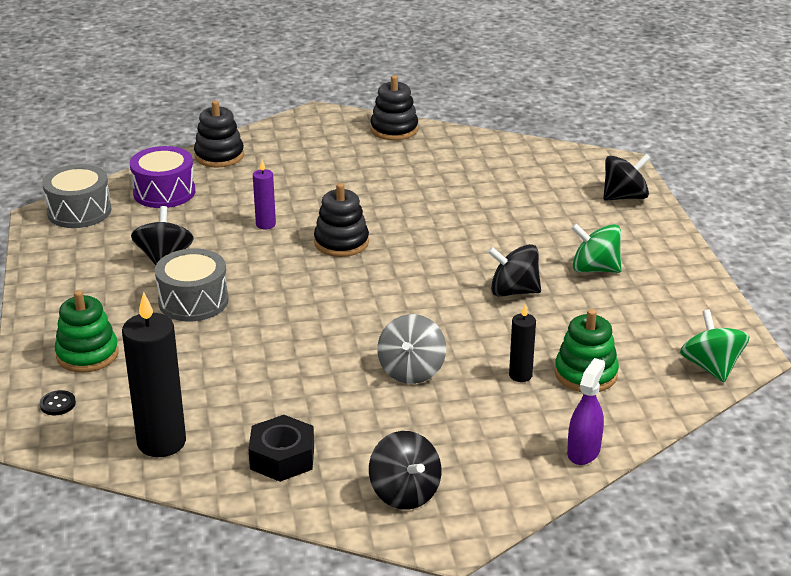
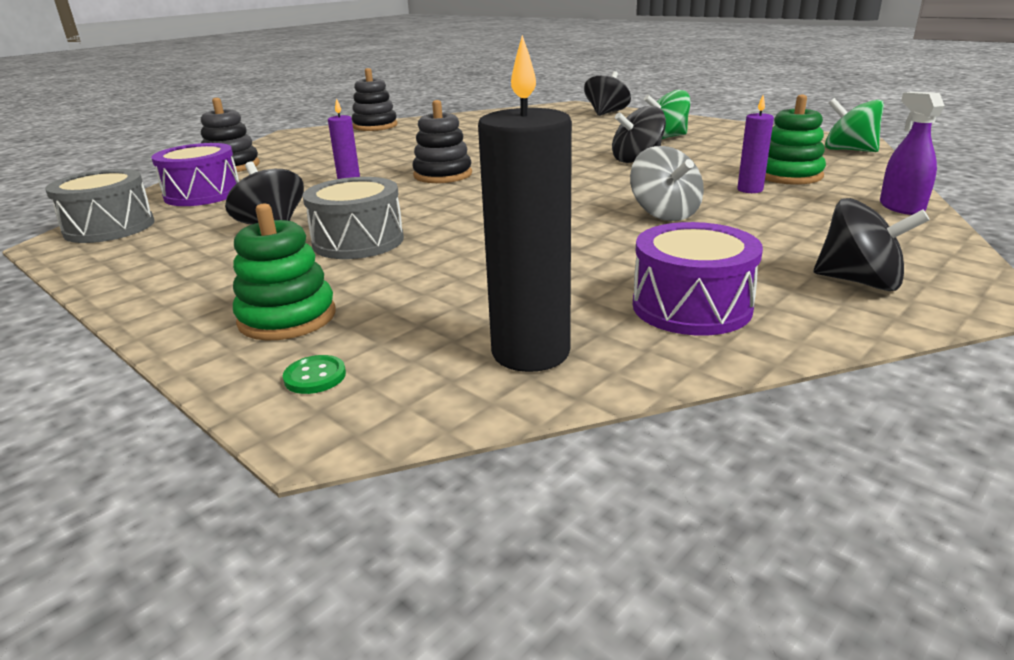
camera: 35 degrees left, 5 degrees down
black button [40,390,76,415] -> green button [283,355,346,394]
black nut [248,415,314,482] -> purple drum [633,222,763,336]
black candle [509,305,536,382] -> purple candle [737,95,774,193]

